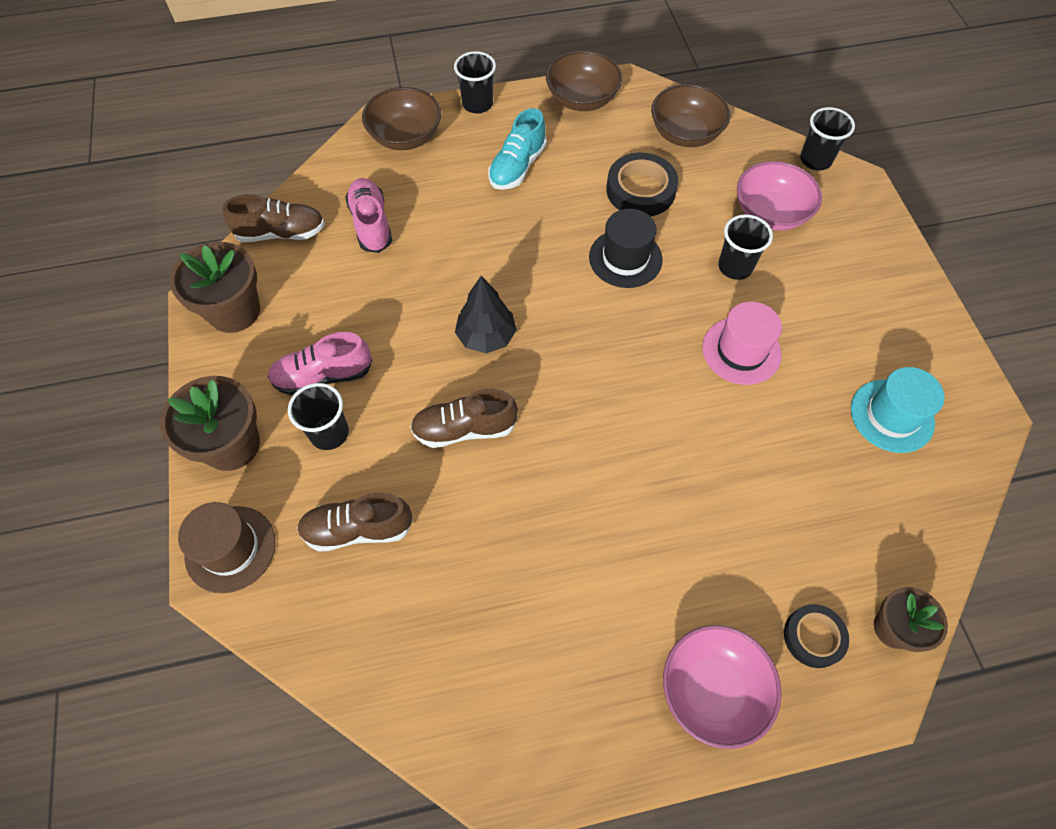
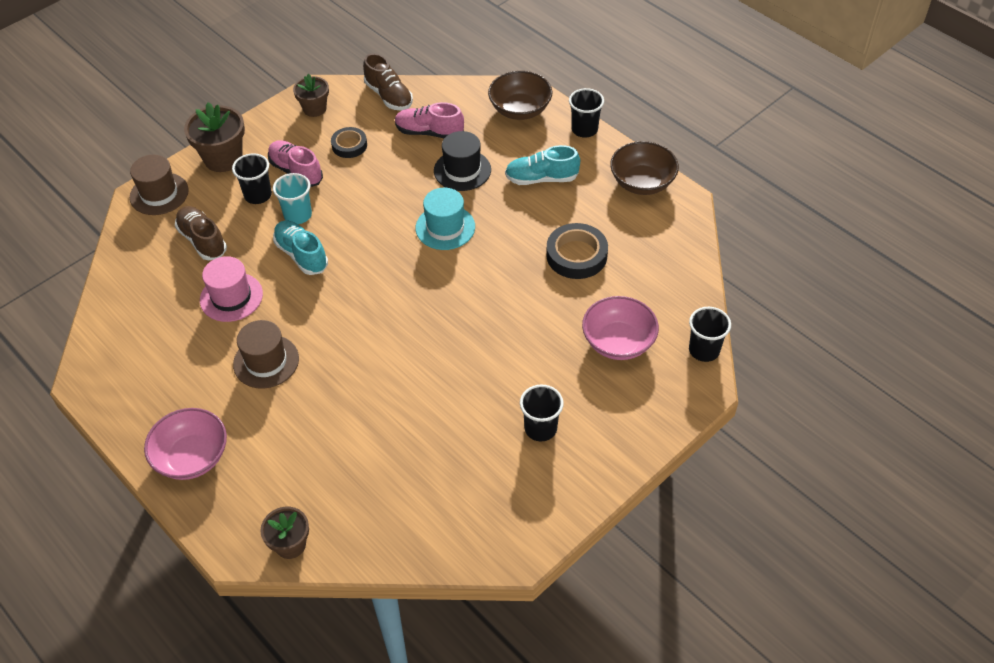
camera: 60 degrees right, 10 degrees down
brown flower pot [170,242,260,333] -> brown flower pot [293,74,329,117], size x0.63
pink shoe [345,178,392,253] -> pink shoe turned 120 degrees counterclockwise [395,102,464,138]
brown shoe [410,389,518,448] -> turquoise shoe [273,221,328,275]
black tree [455,276,517,353] -> none
black hat [589,209,663,288] -> black hat moved to [434,131,491,191]
brown bowl [651,84,730,147] -> none
pink hat [702,302,782,385] -> pink hat moved to [200,256,263,322]
black cup [718,215,773,280] -> black cup moved to [520,385,564,441]
black tape [784,604,849,668] -> black tape moved to [331,127,367,158]
turquoise hat [851,367,945,453] -> turquoise hat moved to [415,188,475,250]
none -> brown hat [233,320,299,389]
none -> turquoise cup [273,173,312,224]

